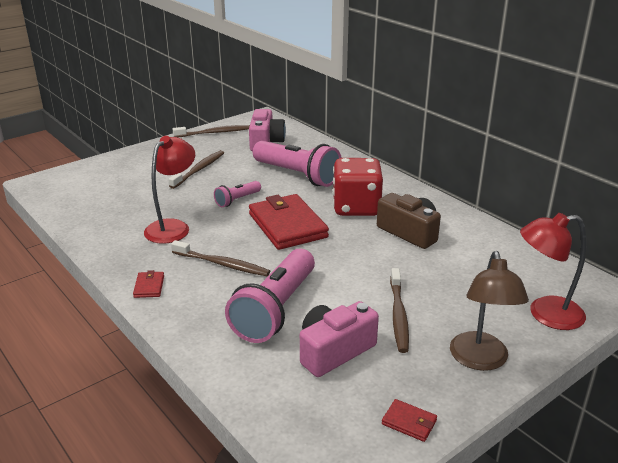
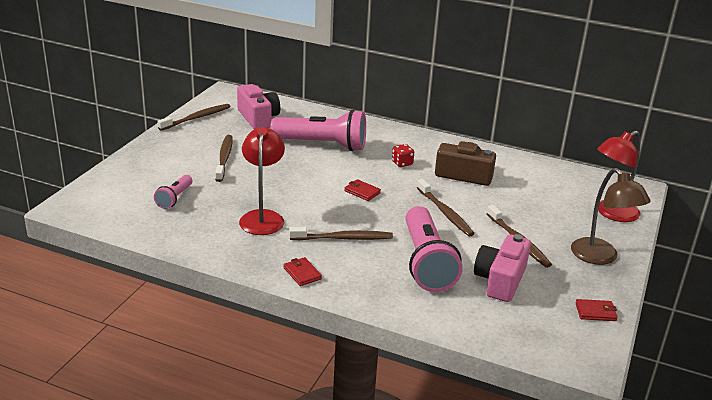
camera: 30 degrees left, 0 degrees up
pink flashlight [214,181,261,207] -> pink flashlight moved to [154,175,192,209]
red wallet [249,194,329,250] -> red wallet [344,179,381,201], size x0.41
red dice [333,158,383,216] -> red dice [392,144,414,167], size x0.40
none -> brown toothbrush [417,179,475,236]

